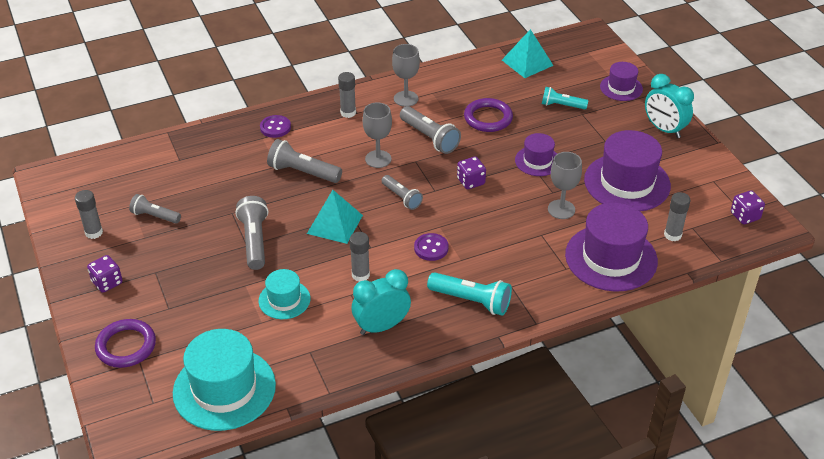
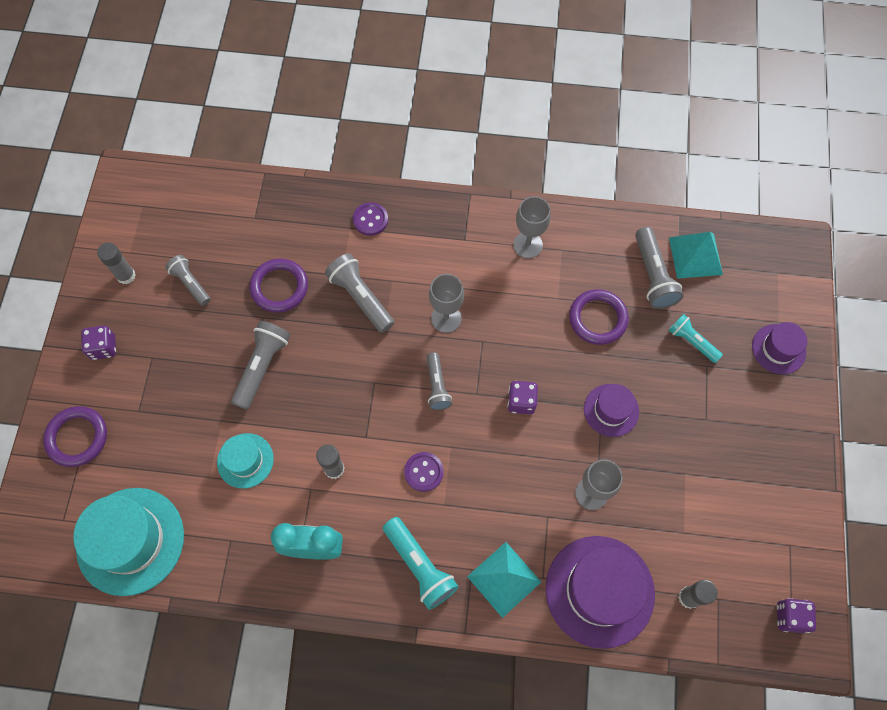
camera: 30 degrees right, 25 degrees up
turquoise pyramid [307,190,363,244] -> turquoise pyramid moved to [467,542,541,618]
grey glue stick [338,72,356,118] -> none
grey flashlight [400,106,461,154] -> grey flashlight moved to [635,227,684,309]
purple hat [584,130,671,211] -> none
turquoise clock [645,74,694,138] -> none
none -> purple ring [249,258,308,313]

